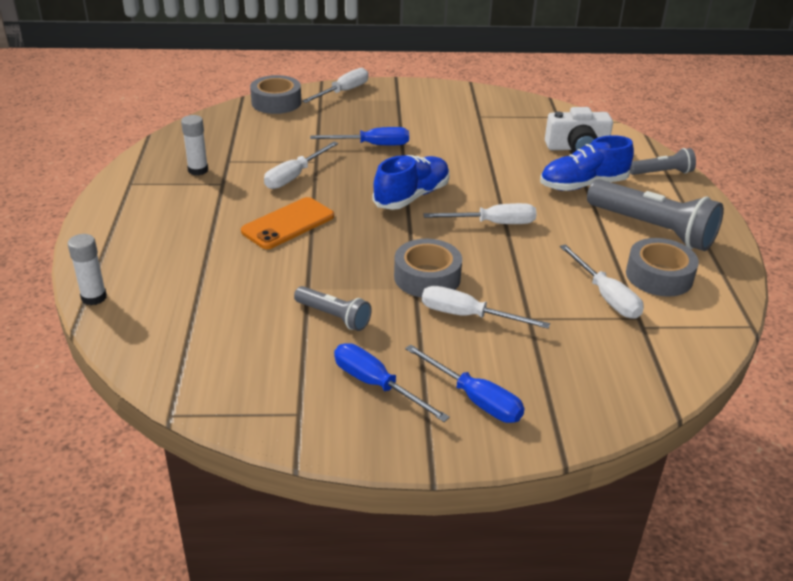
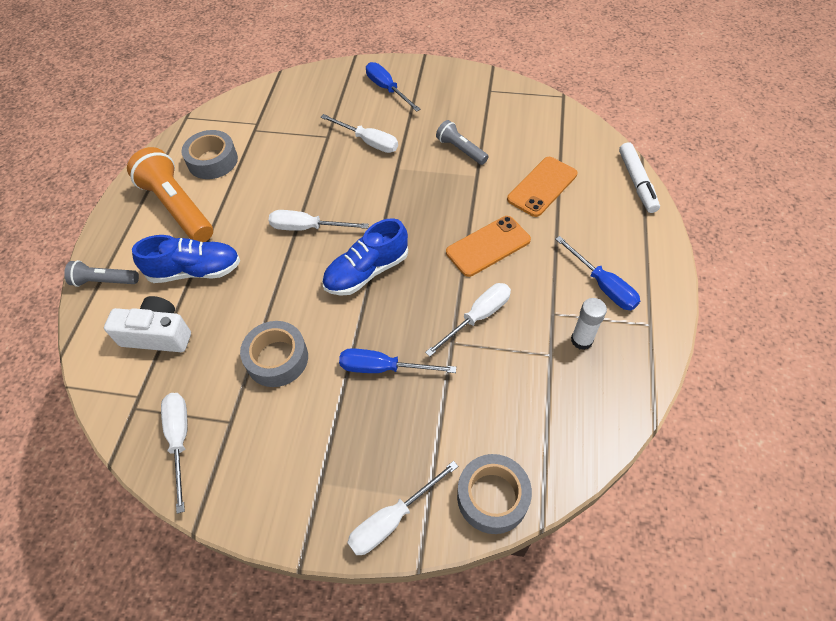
camera: 165 degrees left, 20 degrees up
white glue stick [68,234,107,305] -> white marker [619,142,660,213]
blue screwdriver [334,343,450,422] -> blue screwdriver moved to [555,236,640,310]
grey tape [394,239,462,298] -> grey tape moved to [240,321,308,387]
white screwdriver [560,244,644,319] -> white screwdriver moved to [161,393,188,514]
grey flashlight [587,179,724,251] -> orange flashlight [127,147,213,242]
none -> orange phone [507,157,577,217]

